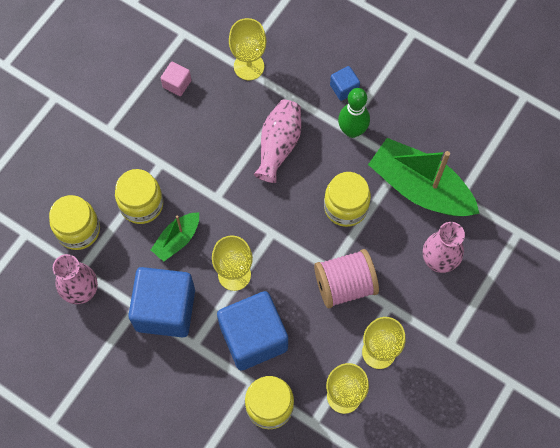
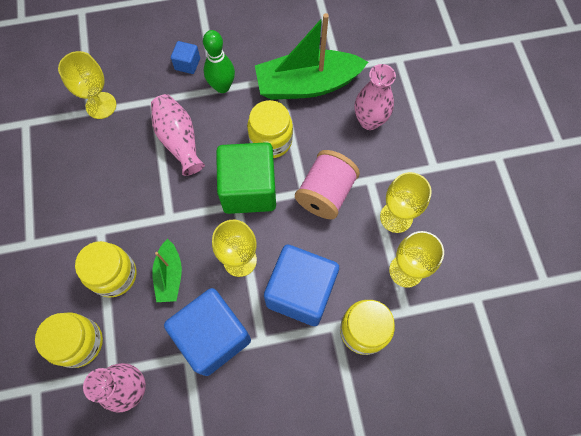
camera: 45 degrees left, 0 degrees up
pink cube [161,62,191,96] -> none
none -> green cube [216,142,276,214]

